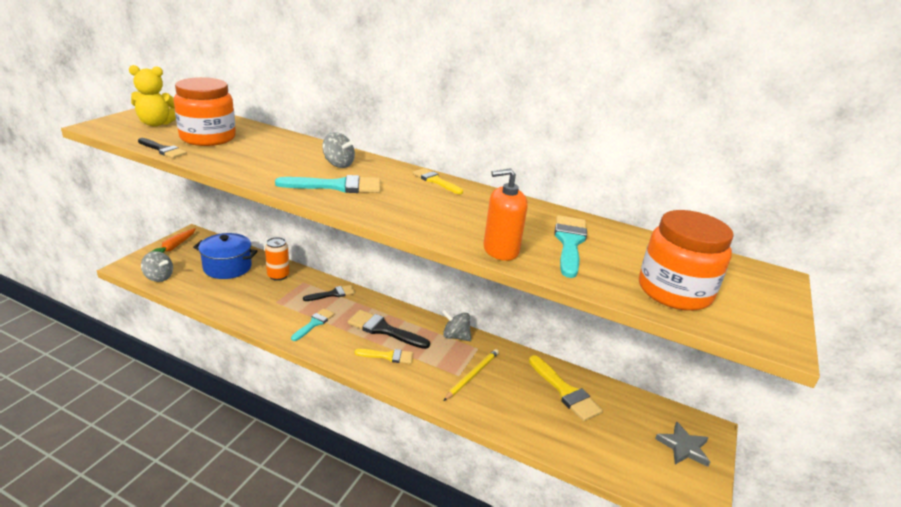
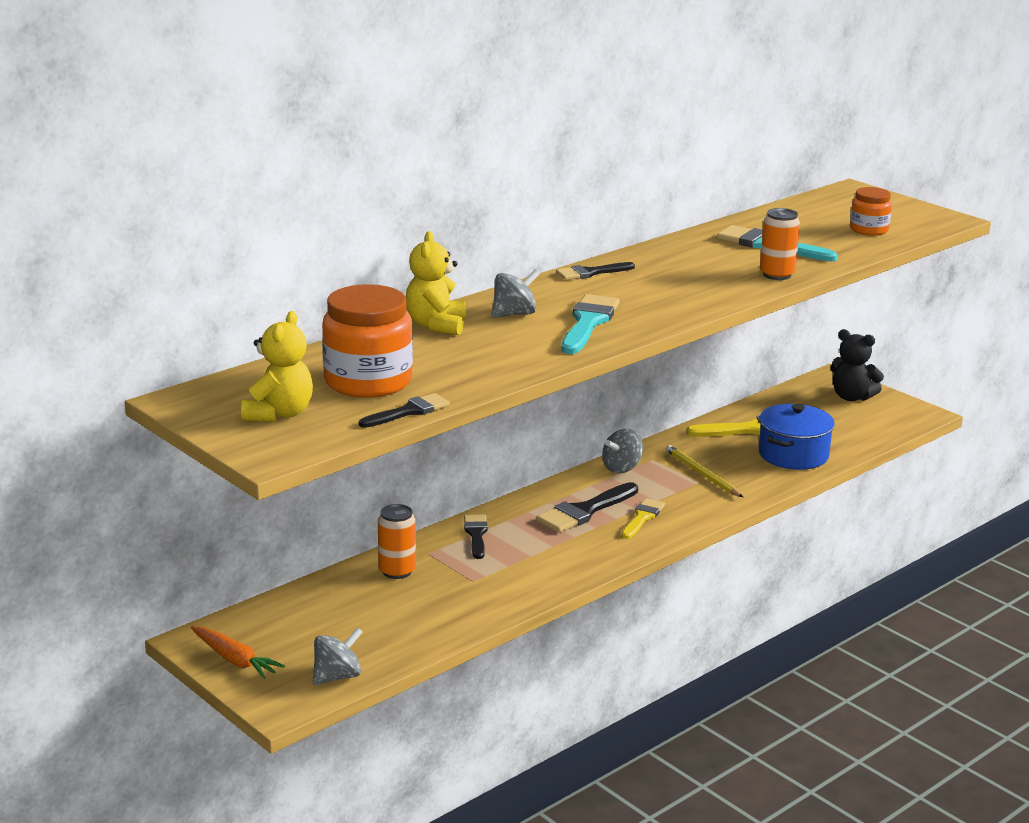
camera: 65 degrees left, 5 degrees down
blue pot [193,233,258,279] -> blue pot moved to [759,404,835,470]
turquoise brush [291,308,335,341] -> none
yellow brush [413,168,463,194] -> black brush [556,262,635,280]
orange soap dispenser [483,168,528,261] -> orange can [760,208,800,280]
orange jar [639,210,734,311] -> orange jar [850,187,892,236], size x0.55
grey star [655,421,710,467] -> black teddy bear [831,329,884,401]
none -> yellow teddy bear [406,231,466,335]

